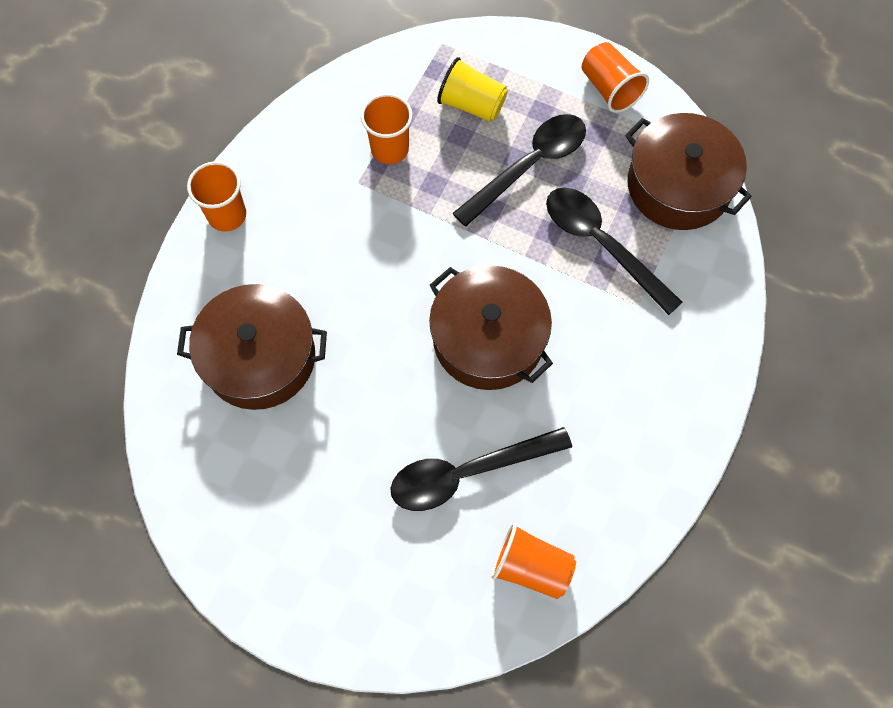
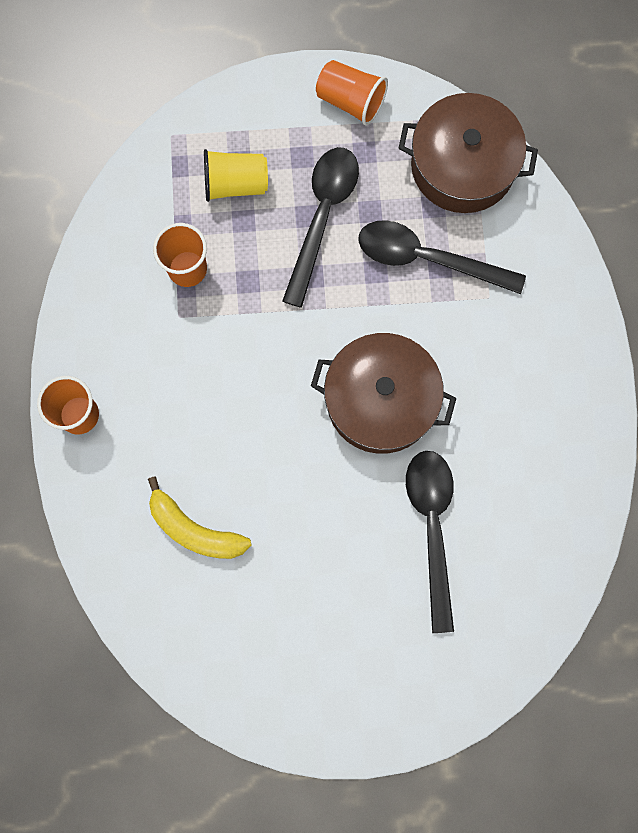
camera: 30 degrees left, 10 degrees up
brown pot [177,284,327,410] -> yellow banana [148,476,252,559]
black spoon [390,427,572,511] -> black spoon turned 135 degrees clockwise [406,451,454,633]
orange cup [492,523,576,599] -> none

